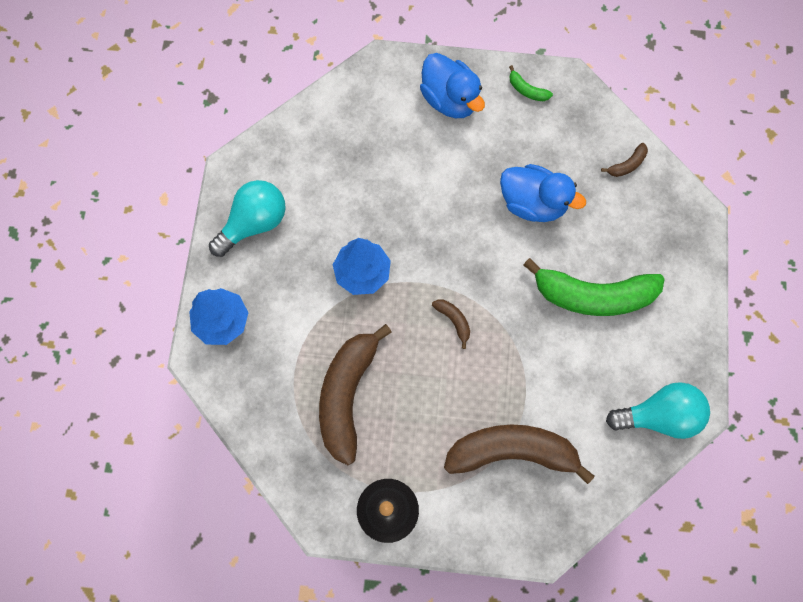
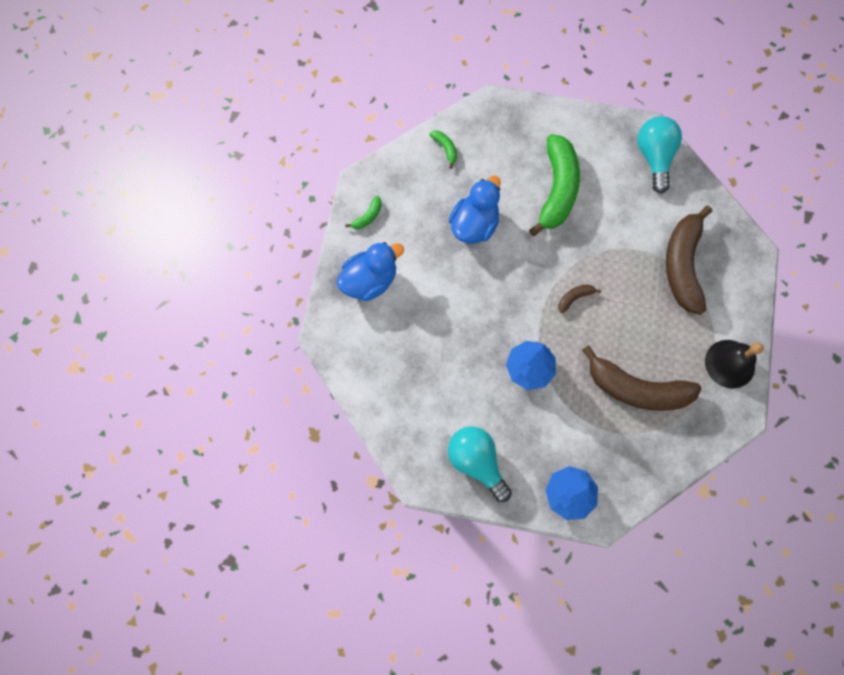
camera: 85 degrees left, 0 degrees up
brown banana [601,143,648,177] -> green banana [429,131,457,169]

